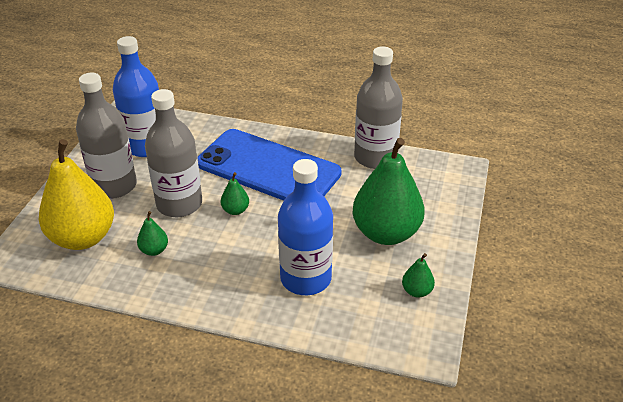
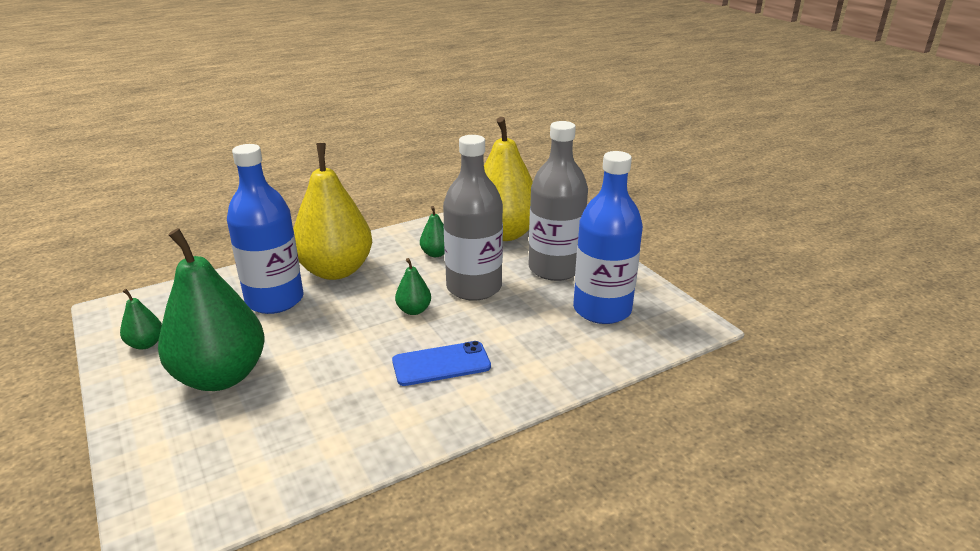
camera: 135 degrees right, 10 degrees down
blue phone [197,129,342,201] -> blue phone [392,341,491,386], size x0.46
grey bottle [354,46,403,169] -> none
none -> yellow pear [293,143,372,280]

